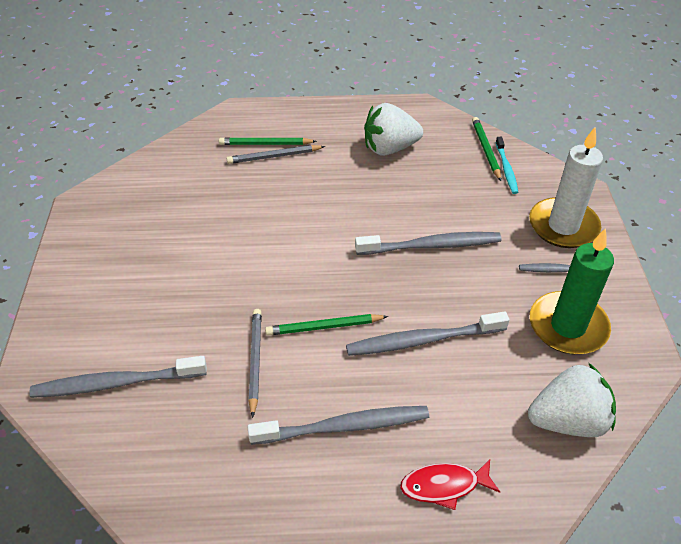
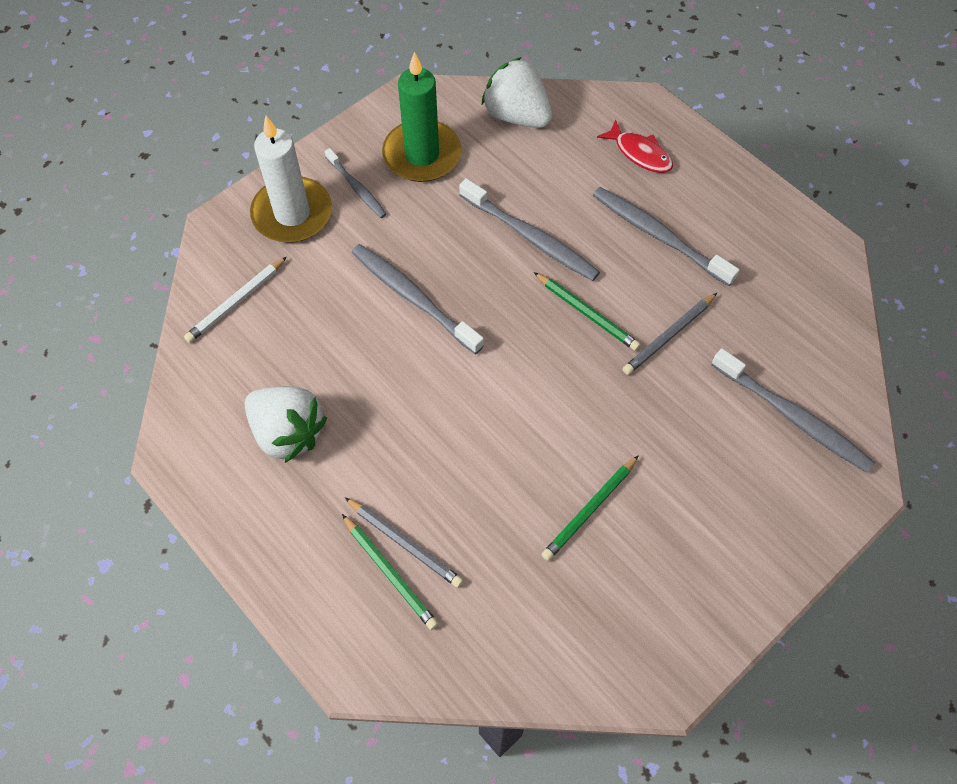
camera: 130 degrees left, 15 degrees up
green pencil [472,117,501,181] -> green pencil moved to [541,455,639,561]
turquoise toothbrush [495,137,518,194] -> white pencil [184,257,287,343]

